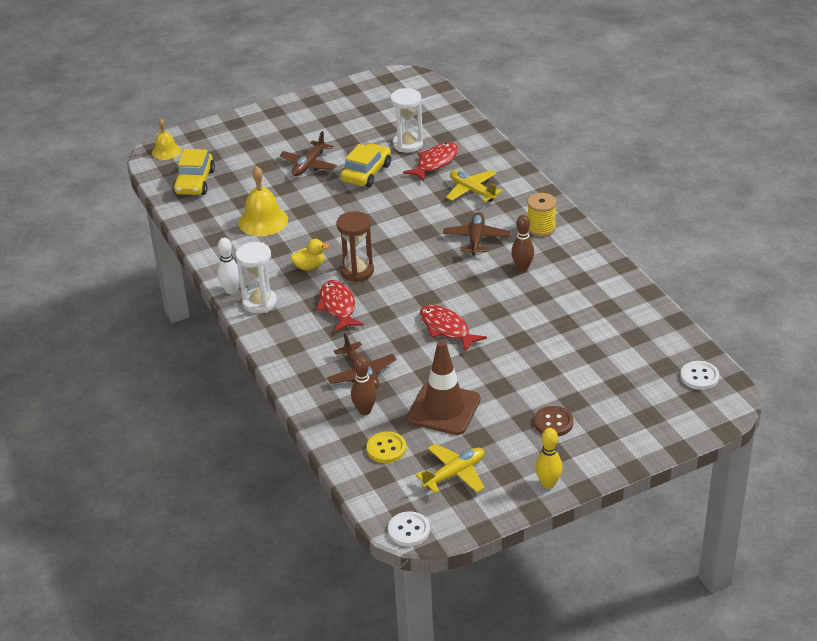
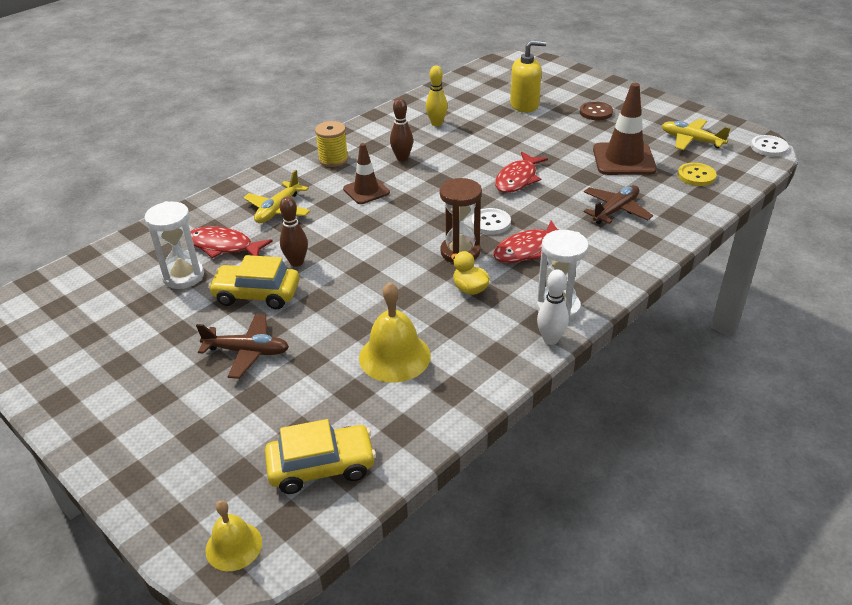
camera: 110 degrees left, 0 degrees up
brown bowling pin [351,356,376,415] -> brown bowling pin moved to [280,196,308,267]
brown plane [443,212,510,255] -> brown traffic cone [343,143,390,204]
yellow bowling pin [535,428,563,489] -> yellow bowling pin moved to [426,65,448,126]
white button [680,361,719,390] -> white button moved to [471,208,511,235]
none -> yellow soap dispenser [510,40,546,112]

